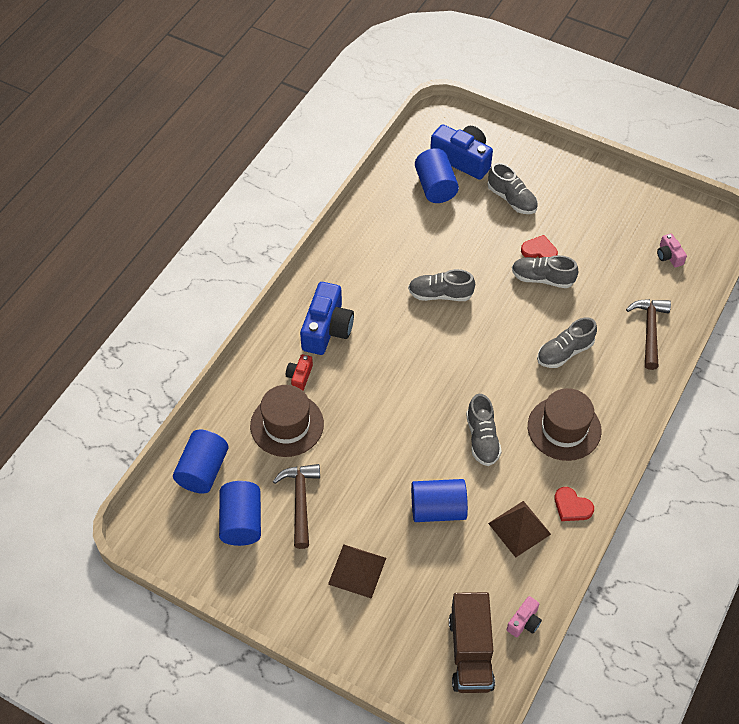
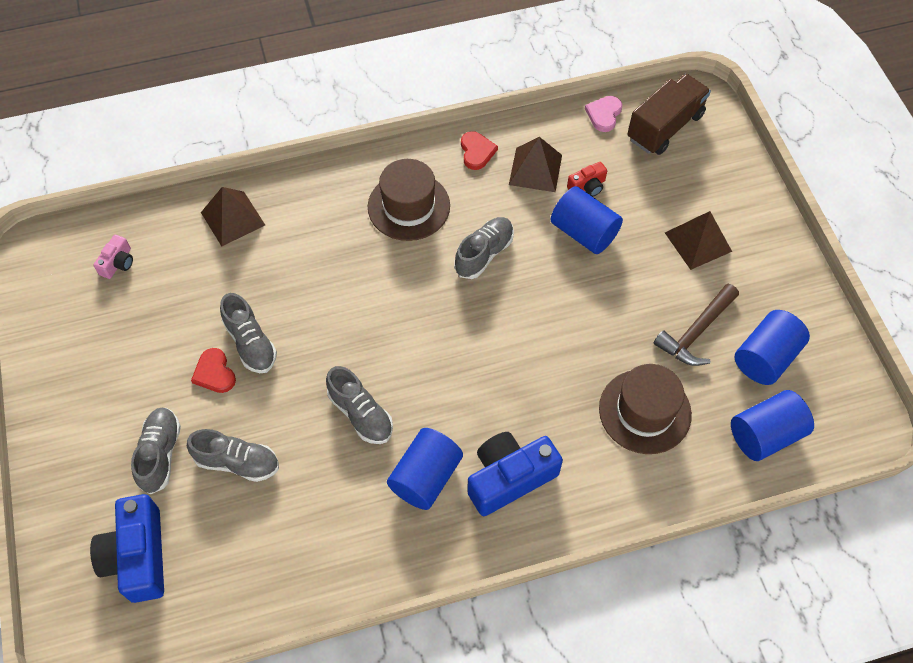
camera: 135 degrees left, 5 degrees up
red camera [286,354,313,391] -> red camera moved to [567,162,607,197]
blue cylinder [415,148,459,203] -> blue cylinder moved to [387,428,463,510]
pink camera [507,596,542,637] -> pink heart [585,96,623,132]
grey shoe [537,318,597,368] -> grey shoe moved to [187,429,279,482]
brown hammer [626,299,671,370] -> brown pyramid [201,187,265,246]

